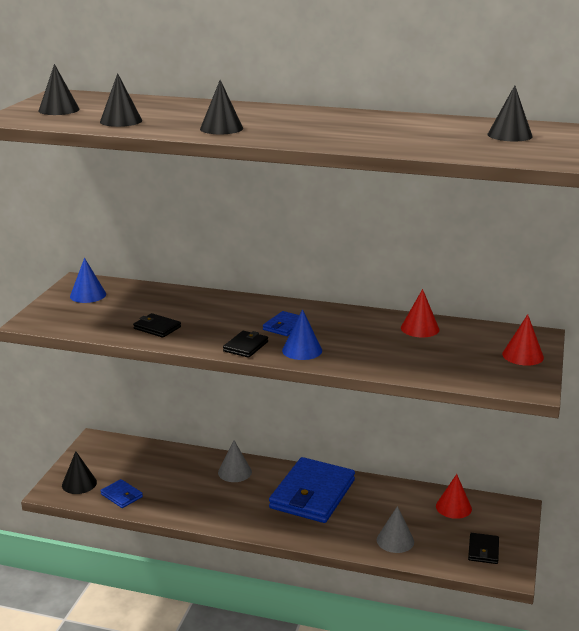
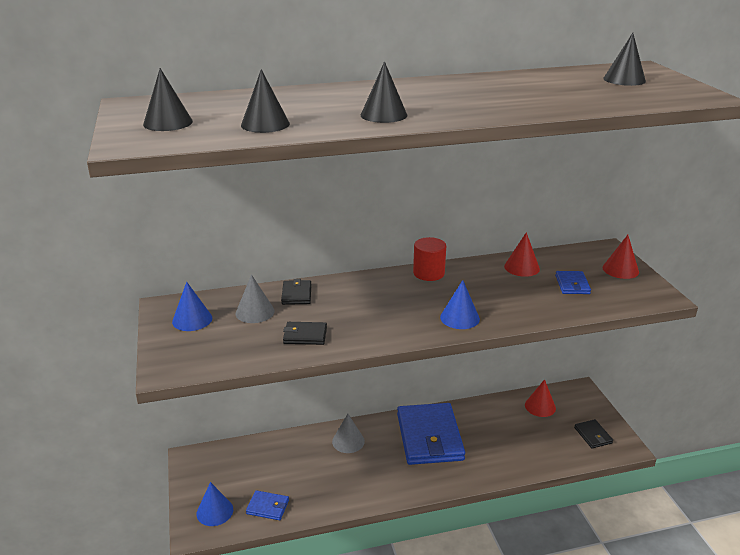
camera: 30 degrees left, 5 degrees up
black cone [62,451,97,494] -> blue cone [197,482,233,526]
black wallet [223,331,268,358] -> black wallet moved to [281,279,312,305]
blue wallet [263,311,299,336] -> blue wallet moved to [555,271,591,294]
grey cone [377,506,414,553] -> grey cone moved to [236,274,275,323]
none -> red cylinder [413,237,446,281]

